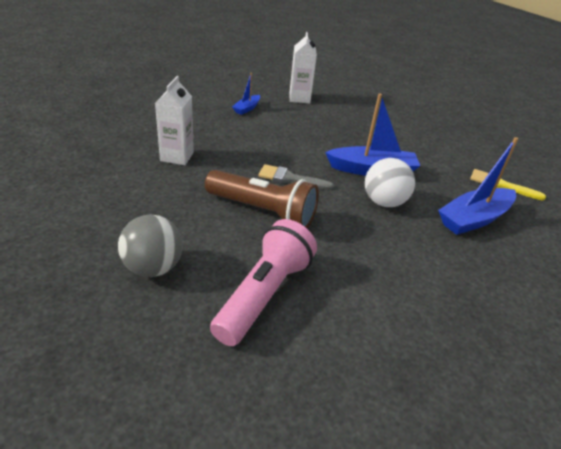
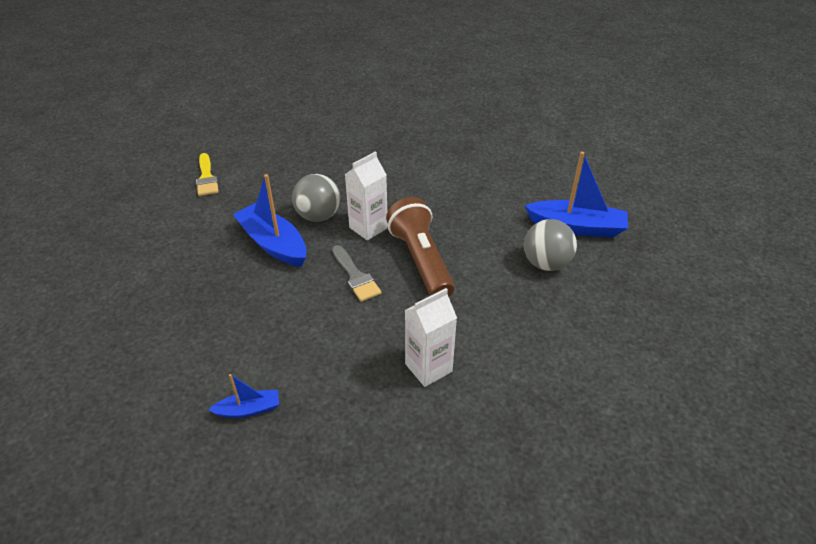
camera: 130 degrees left, 5 degrees up
pink flashlight [210,219,317,346] -> none
white carton [289,32,317,104] -> white carton moved to [345,151,388,240]
white ball [365,158,415,207] -> grey ball [292,174,340,222]
blue boat [438,137,519,235] -> blue boat moved to [525,152,628,238]

